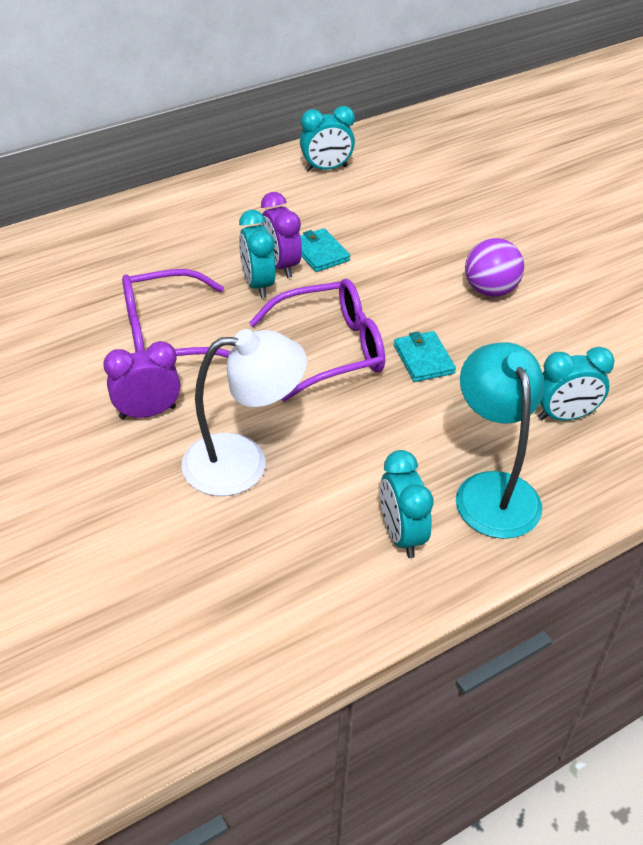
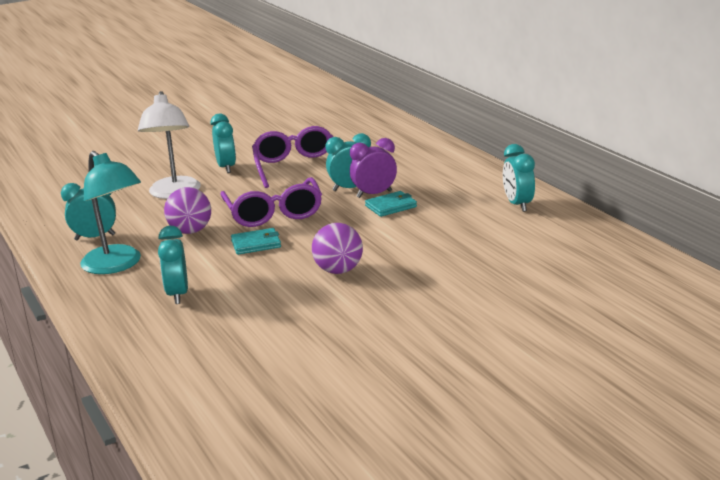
camera: 95 degrees right, 20 degrees down
purple clock [103,341,180,419] -> turquoise clock [211,113,236,173]
turquoise lamp [456,342,544,539] -> turquoise lamp turned 60 degrees clockwise [80,151,141,274]
none -> purple ball [164,187,211,234]

